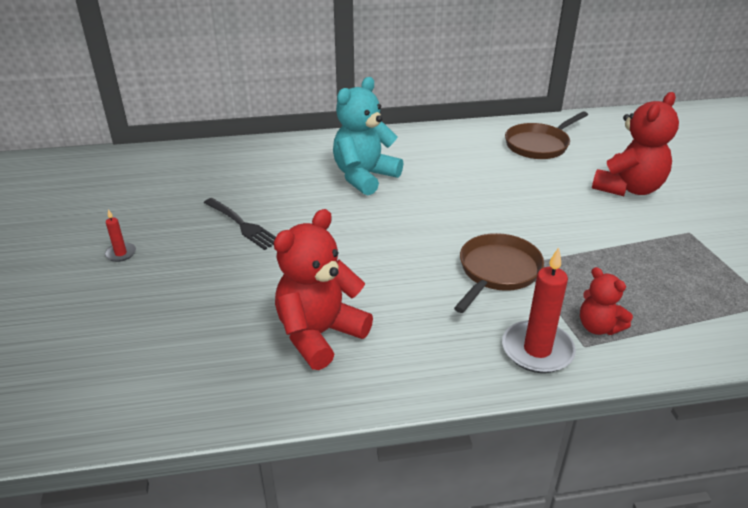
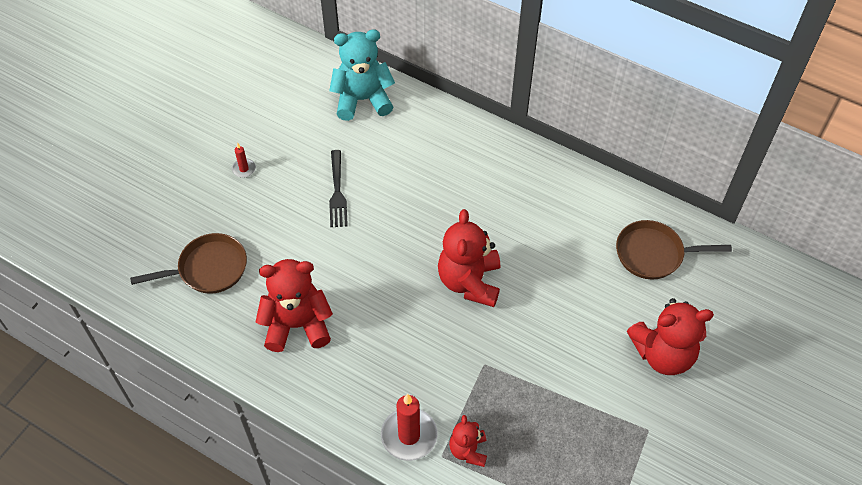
camera: 40 degrees right, 20 degrees up
turquoise teddy bear [333,77,403,195] -> turquoise teddy bear moved to [329,30,395,121]
brown pan [454,233,544,313] -> brown pan moved to [130,233,247,294]
none -> red teddy bear [438,209,500,307]

